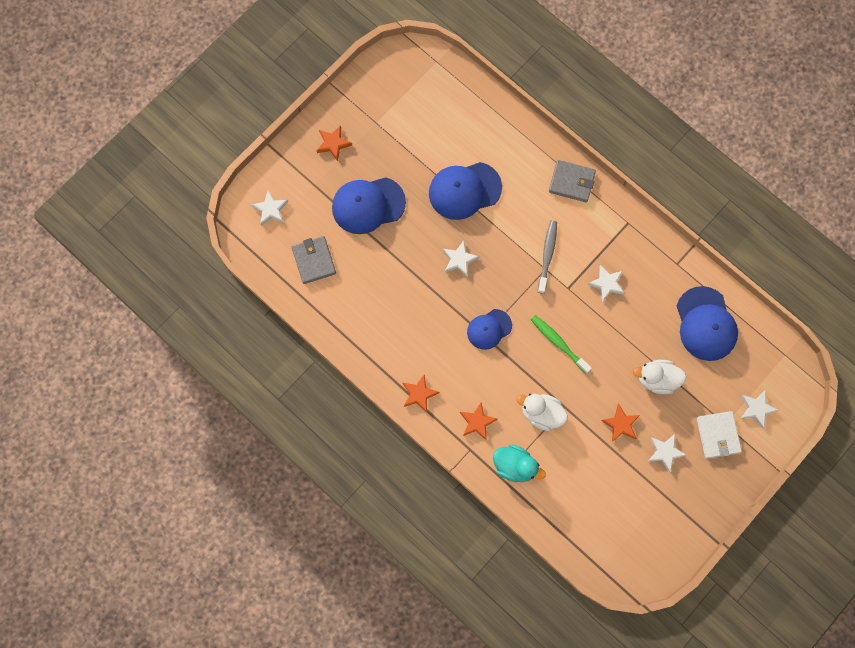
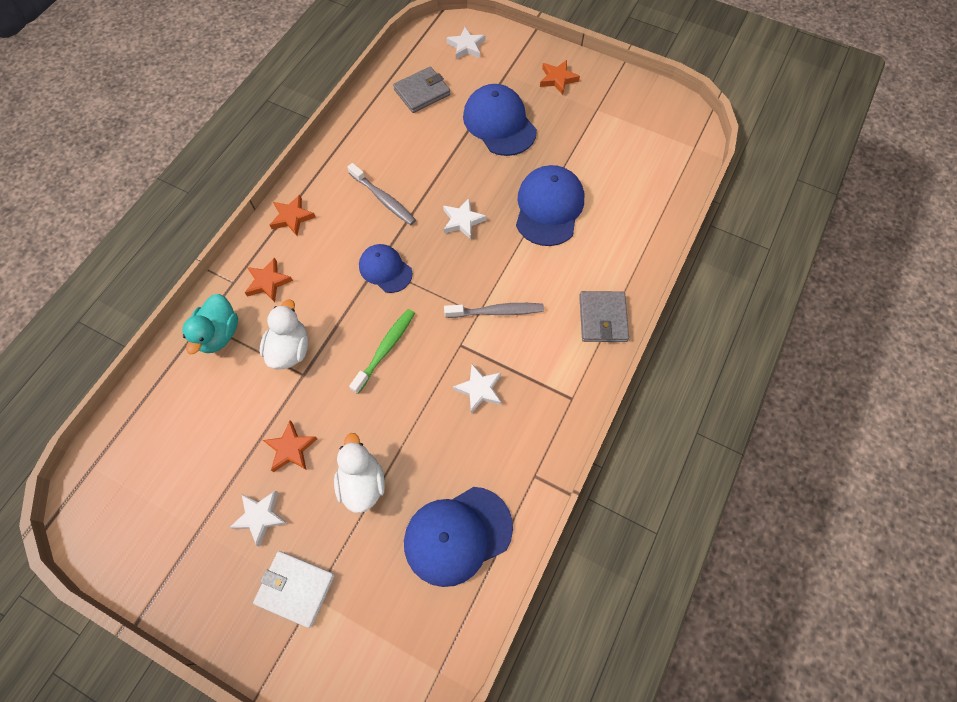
camera: 75 degrees right, 10 degrees down
blue cap [429,162,502,220] -> blue cap turned 45 degrees clockwise [516,165,584,246]
white wallet [697,411,742,459] -> white wallet turned 45 degrees clockwise [253,551,335,628]
white star [740,390,779,429] -> none
none -> grey toothbrush [347,163,416,225]

